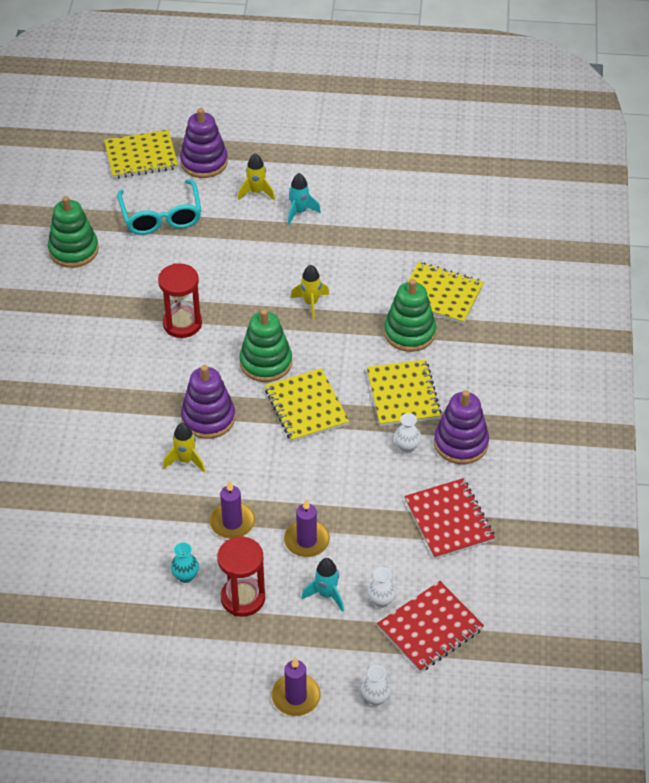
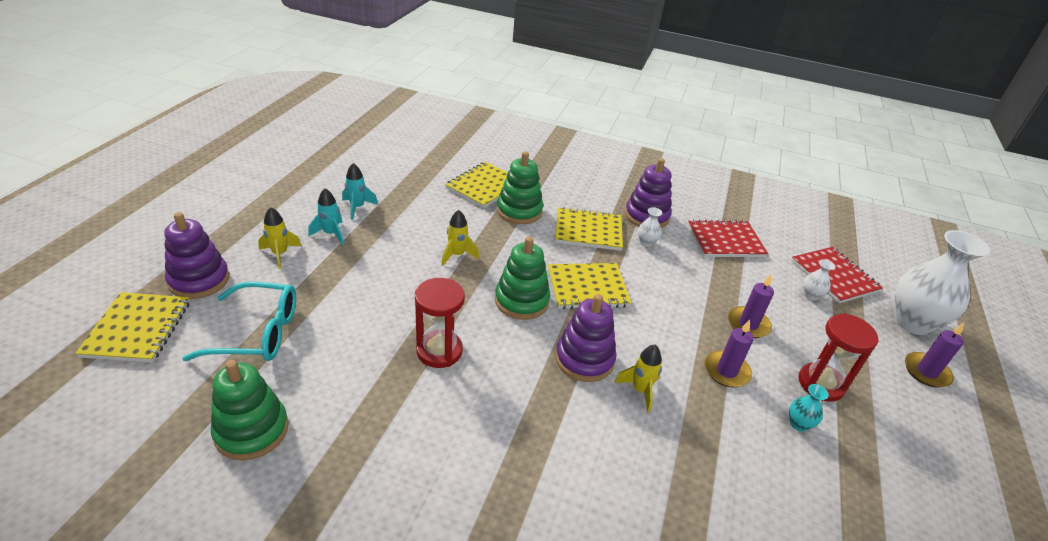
camera: 80 degrees left, 10 degrees down
turquoise rocket [301,558,344,612] -> turquoise rocket moved to [342,163,378,220]
white vase [361,665,391,706] -> white vase [895,230,990,335], size x2.41

